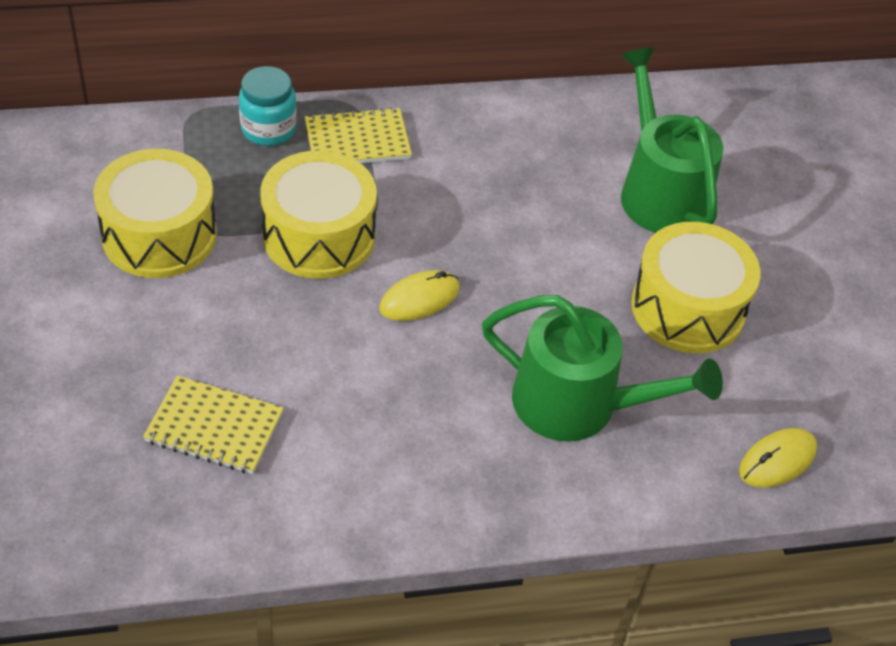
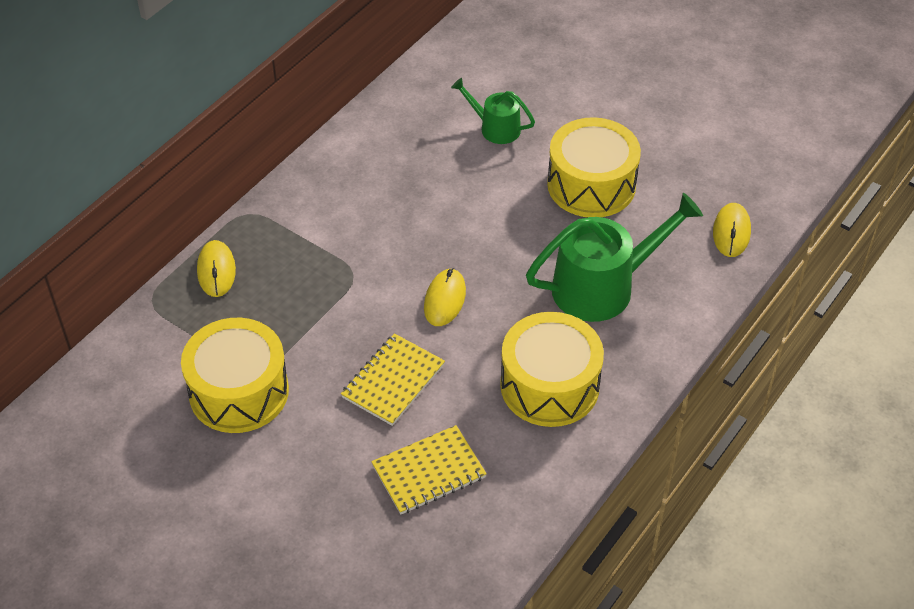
camera: 40 degrees left, 0 degrees up
turquoise jar [239,66,297,146] -> yellow mouse [197,240,236,297]
yellow drum [261,150,377,279] -> yellow drum moved to [500,312,604,427]
yellow notebook [305,107,412,163] -> yellow notebook moved to [341,333,445,426]
green watering can [621,47,723,233] -> green watering can [451,78,535,144], size x0.54

